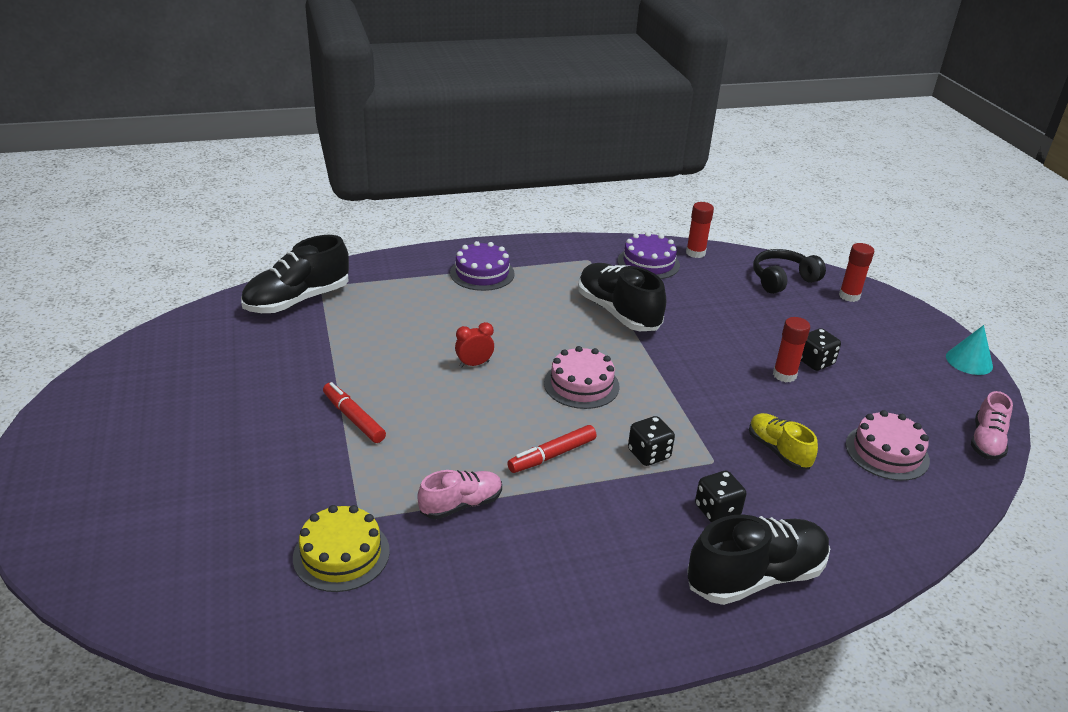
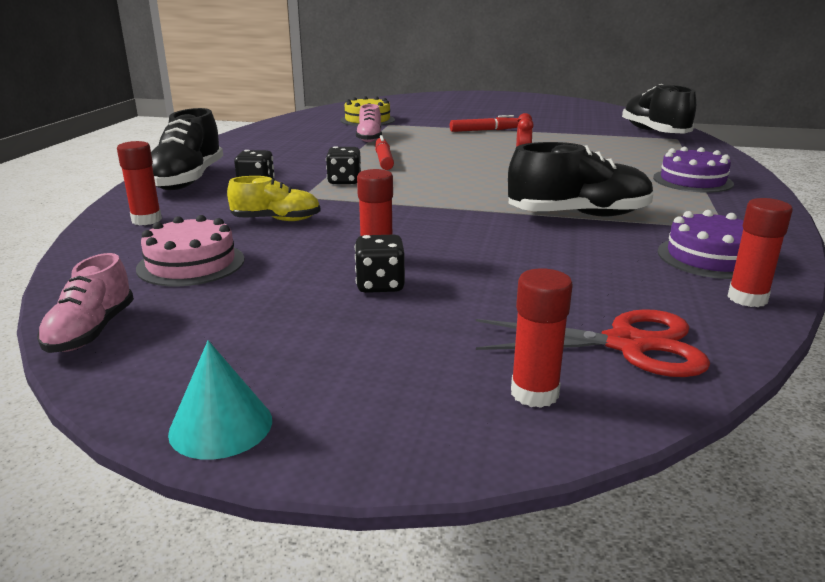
camera: 120 degrees right, 10 degrees down
pink cake [544,346,619,409] -> none
black headphones [753,249,826,294] -> red scissors [476,309,710,377]
pink shoe [971,391,1013,460] -> pink shoe turned 135 degrees counterclockwise [37,253,134,353]
none -> red glue stick [117,141,162,225]

